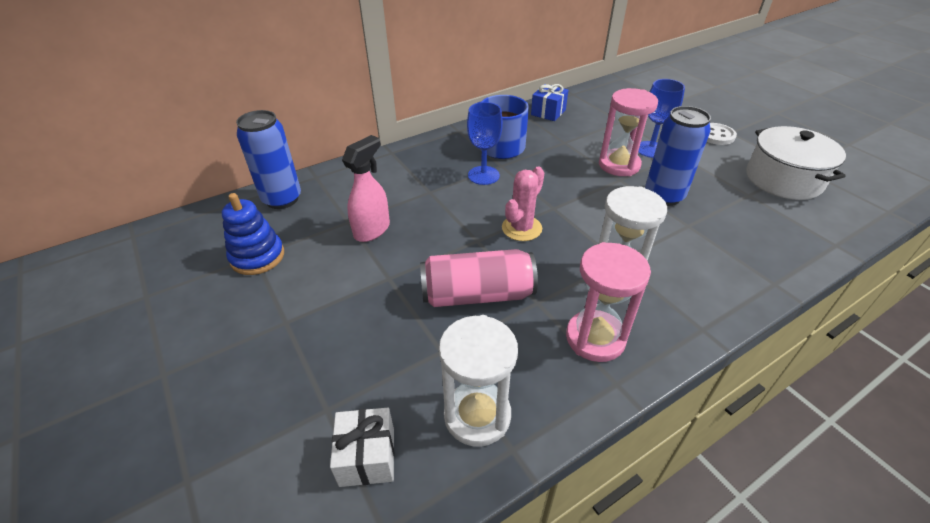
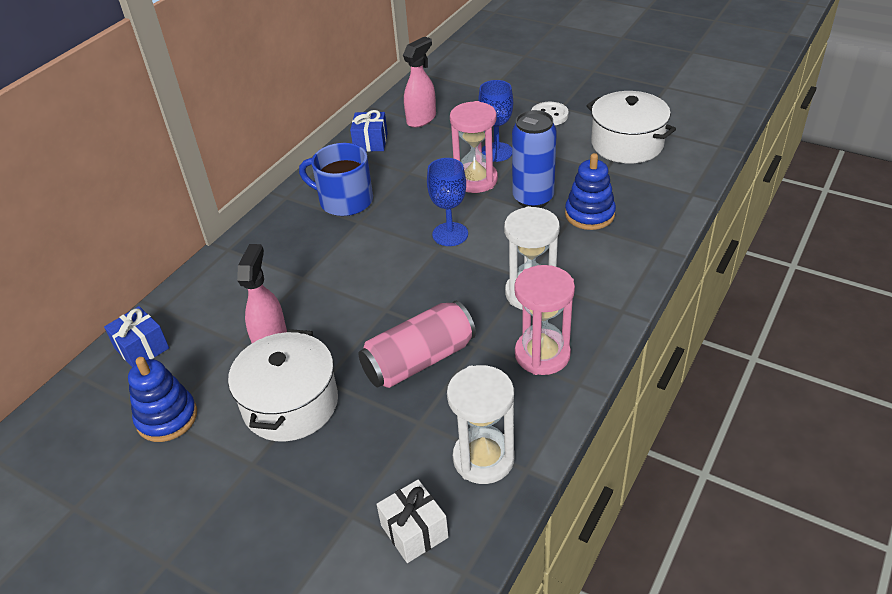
camera: 25 degrees left, 0 degrees up
blue can [236,110,301,209] -> blue gift [104,306,169,367]
blue goblet [467,102,503,185] -> blue goblet moved to [427,158,468,246]
pink cactus [502,167,544,241] -> none
none -> white pot [228,329,338,442]
none -> pink spray bottle [403,36,436,128]
none -> blue stacking toy [565,153,616,230]

